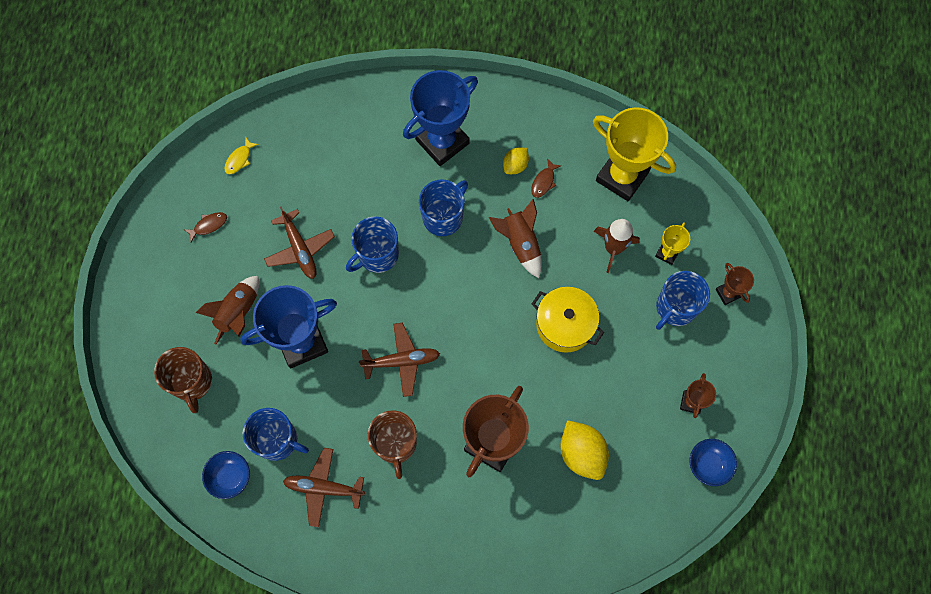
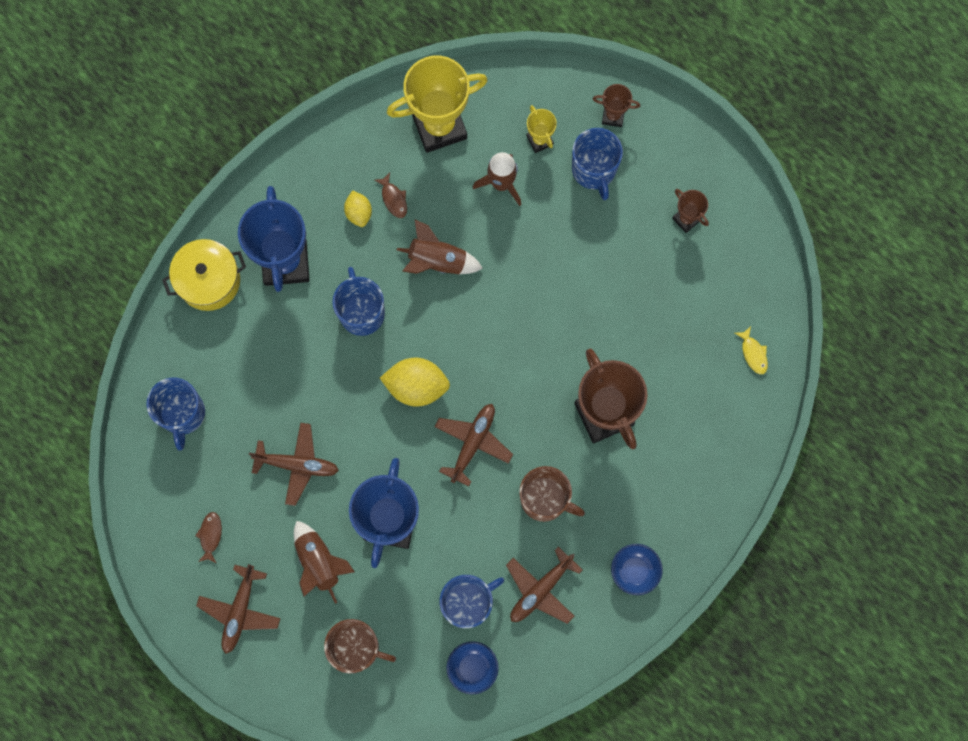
camera: 55 degrees left, 5 degrees up
yellow fish [224,136,259,175] -> yellow fish moved to [735,326,768,374]
blue mug [346,216,399,273] -> blue mug moved to [146,377,205,451]
yellow pot [532,287,604,353] -> yellow pot moved to [162,239,246,311]
yellow lemon [560,420,609,480] -> yellow lemon moved to [380,358,450,407]
blue bowl [690,439,737,486] -> blue bowl moved to [611,544,663,595]
none -> brown plane [196,564,281,654]

